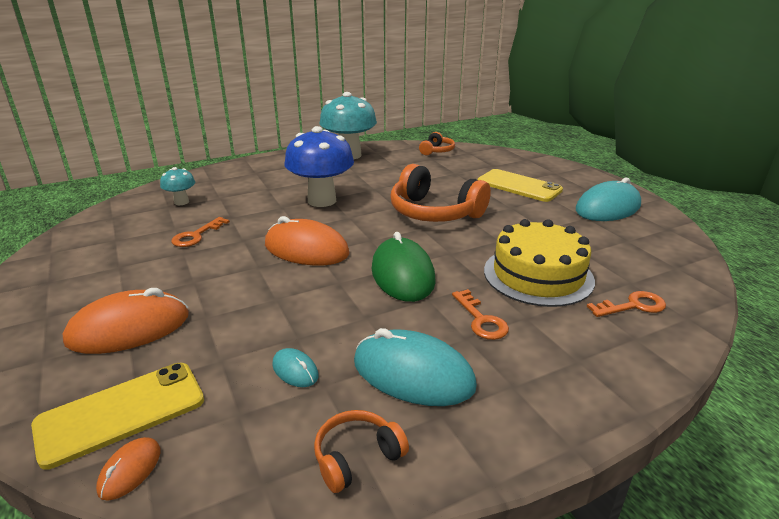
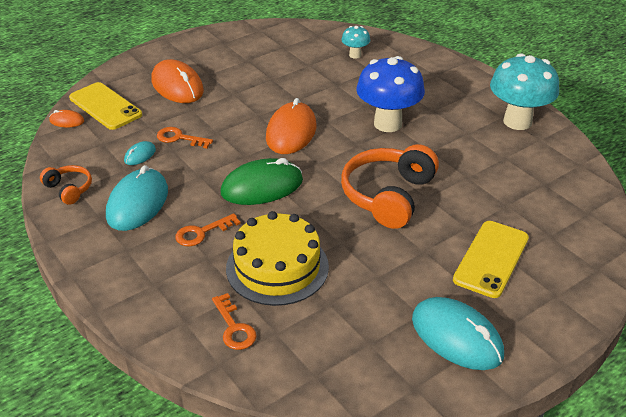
camera: 80 degrees right, 10 degrees up
orange key [171,217,230,247] -> orange key moved to [157,127,213,149]
orange headphones [419,132,455,155] -> none

